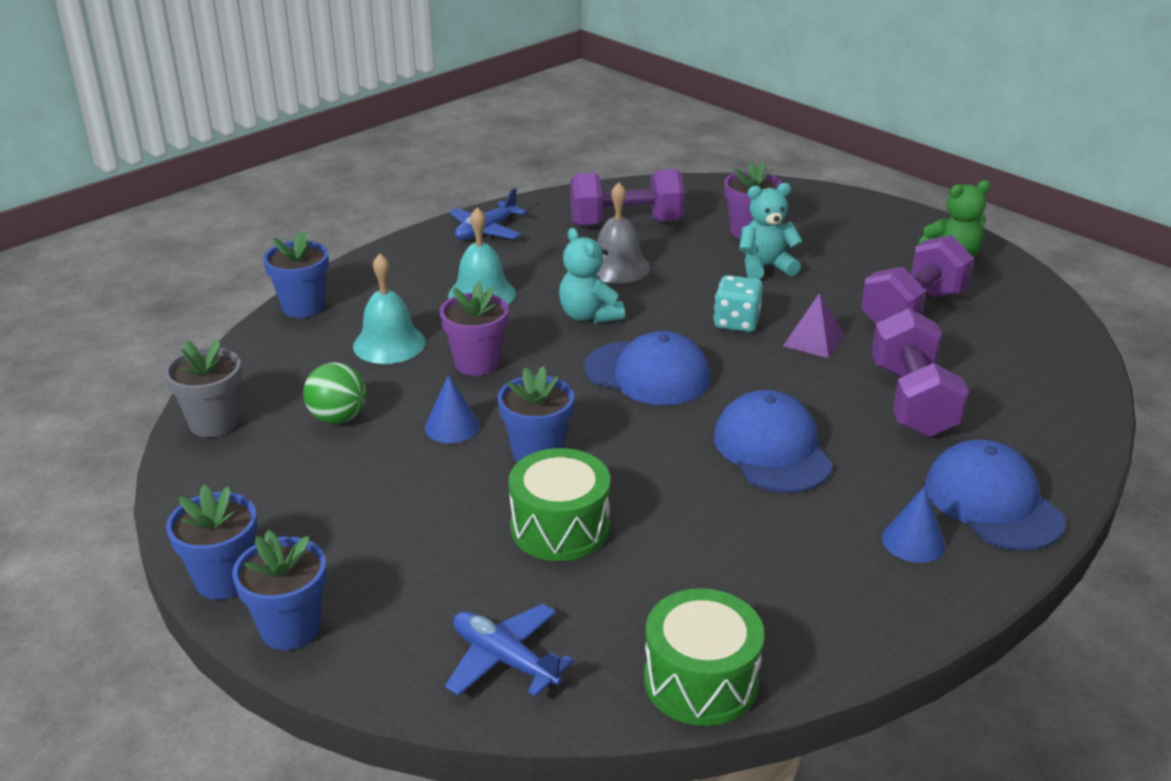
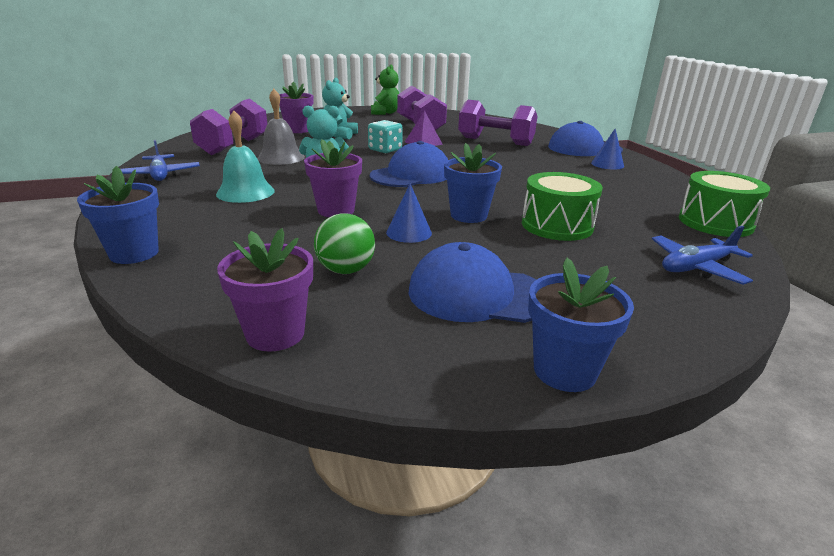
camera: 65 degrees left, 5 degrees down
grey flower pot [164,339,242,437] -> purple flower pot [217,228,313,352]
blue flower pot [232,530,327,650] -> none
turquoise bell [353,254,425,364] -> none
blue cap [714,390,833,493] -> blue cap moved to [409,242,536,323]

